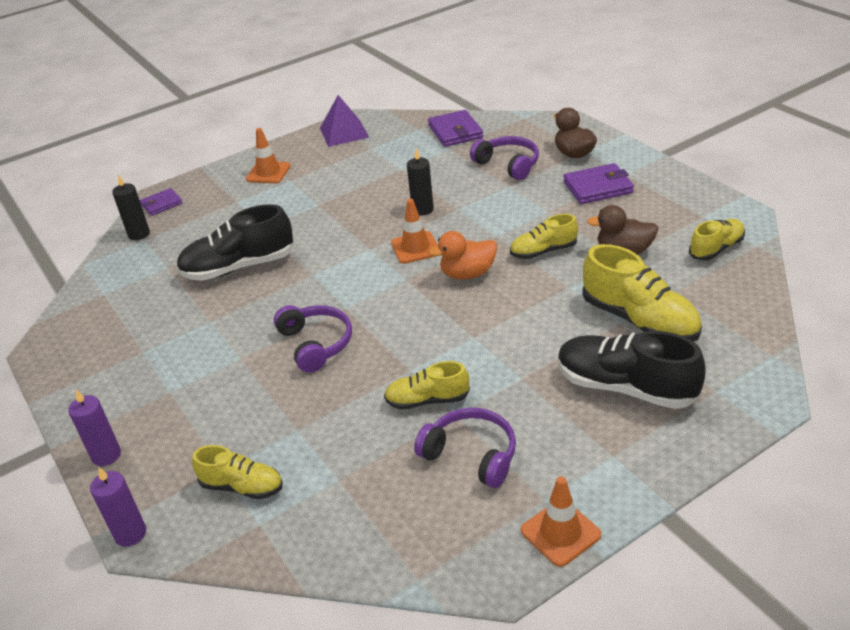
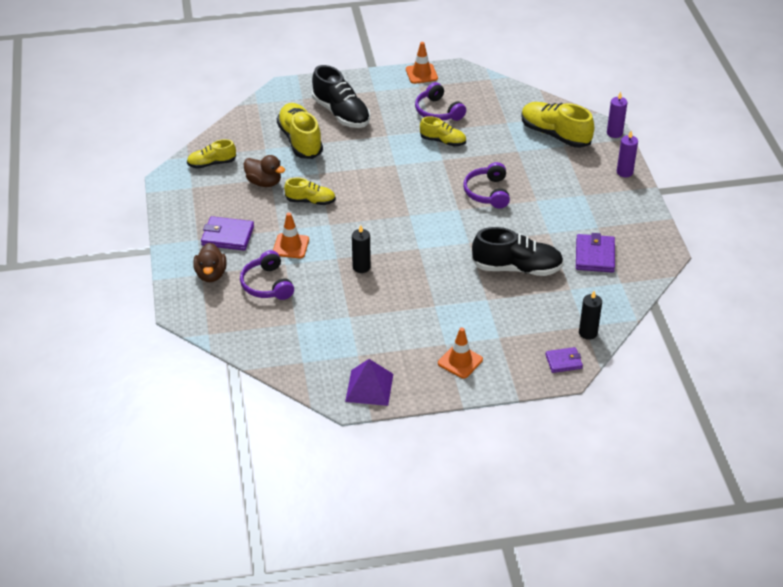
camera: 160 degrees left, 5 degrees up
yellow shoe [192,445,283,499] -> yellow shoe [521,102,594,148], size x1.69
orange traffic cone [391,199,438,264] -> orange traffic cone moved to [273,213,309,258]
purple wallet [428,110,483,147] -> purple wallet moved to [576,233,615,273]
orange duck [429,231,497,279] -> none

